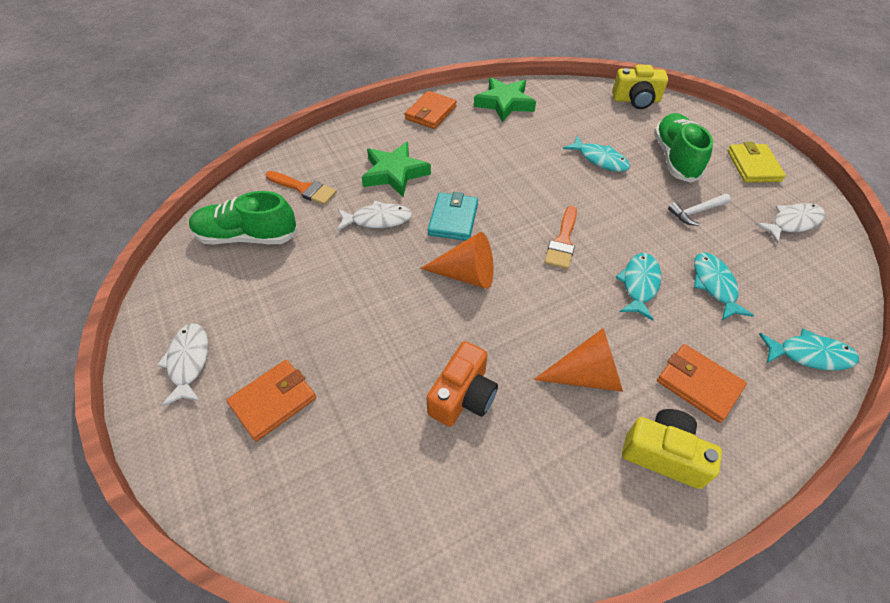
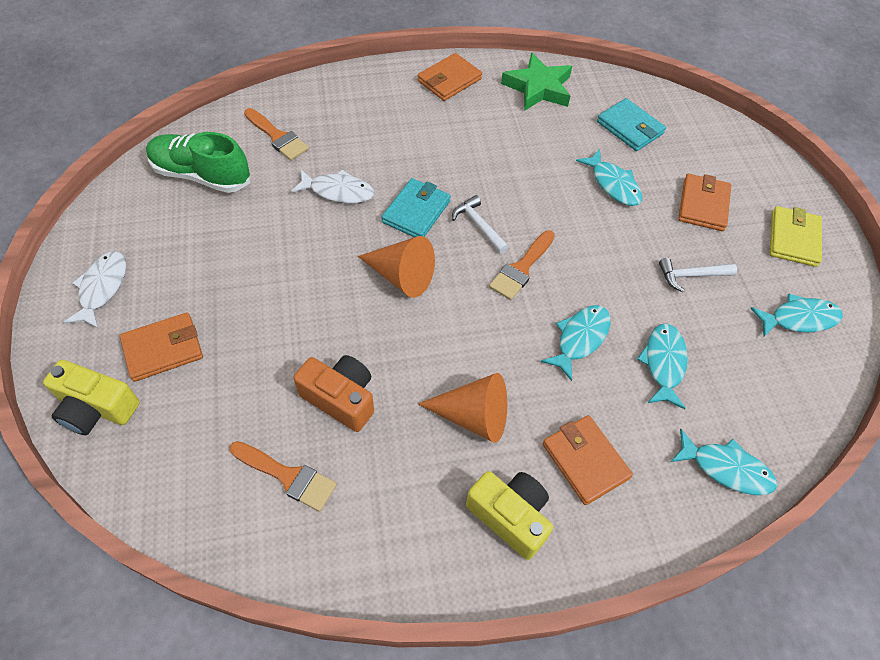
camera: 15 degrees right, 5 degrees up
green star [362,142,431,197] -> none
orange camera [426,341,498,427] -> orange camera turned 105 degrees counterclockwise [293,355,374,432]
yellow camera [612,65,668,109] -> yellow camera moved to [43,360,140,435]
green shoe [654,113,713,183] -> orange wallet [678,174,731,231]
white fish [755,203,825,243] -> turquoise fish [750,293,843,337]
none -> orange brush [230,441,337,512]
none -> white hammer [452,195,509,254]
none -> turquoise wallet [597,98,666,151]

